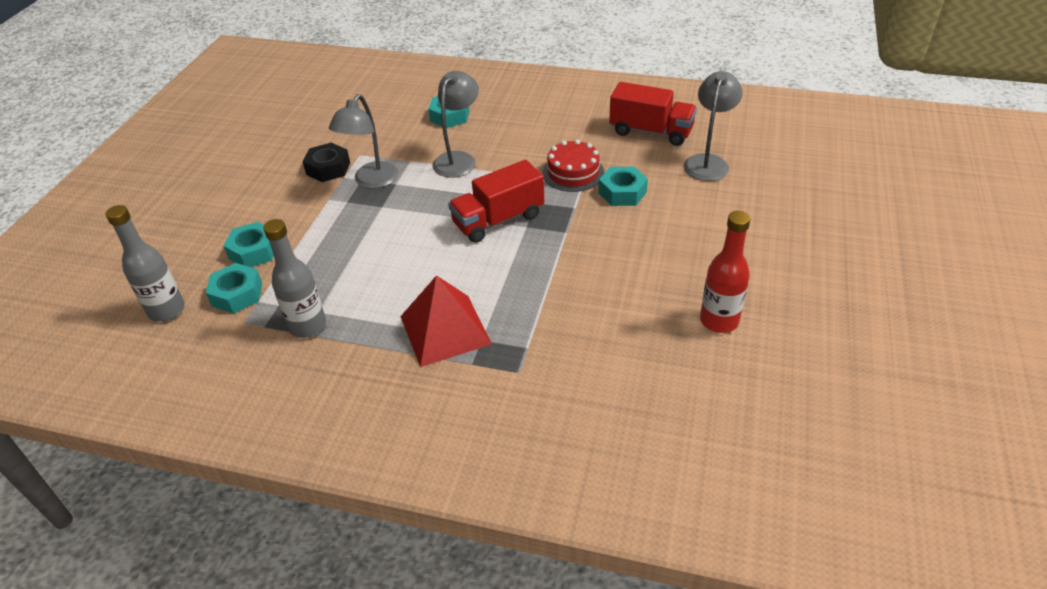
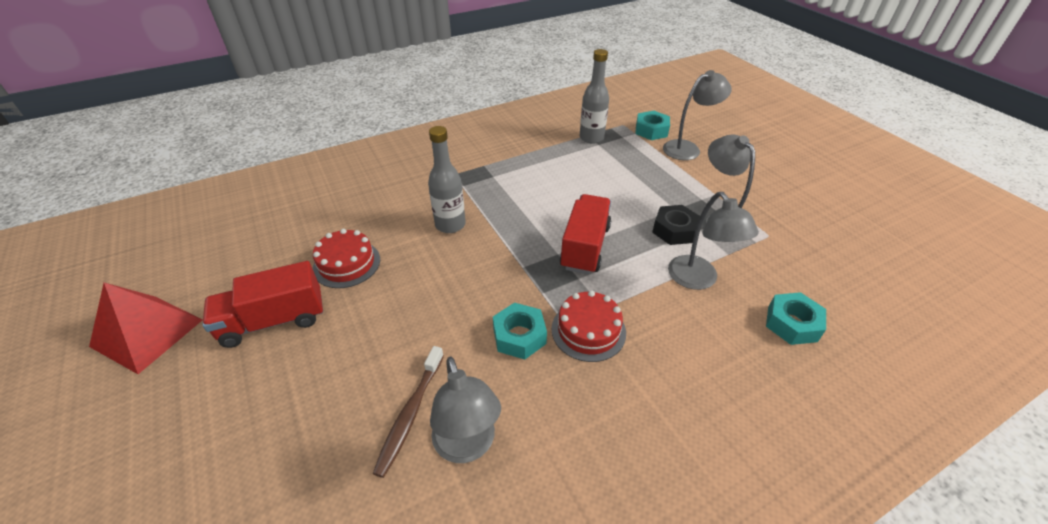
camera: 135 degrees right, 0 degrees up
grey bottle [105,205,185,322] -> grey bottle moved to [428,126,466,233]
turquoise nut [223,222,274,267] -> grey lamp [663,70,732,160]
black nut [303,143,350,182] -> black nut moved to [652,205,700,245]
red pyramid [400,275,492,367] -> red pyramid moved to [89,283,203,374]
red truck [609,82,697,146] -> red truck moved to [203,261,323,348]
red bottle [700,211,750,333] -> red cake [313,229,380,288]
none -> brown toothbrush [372,346,444,478]

